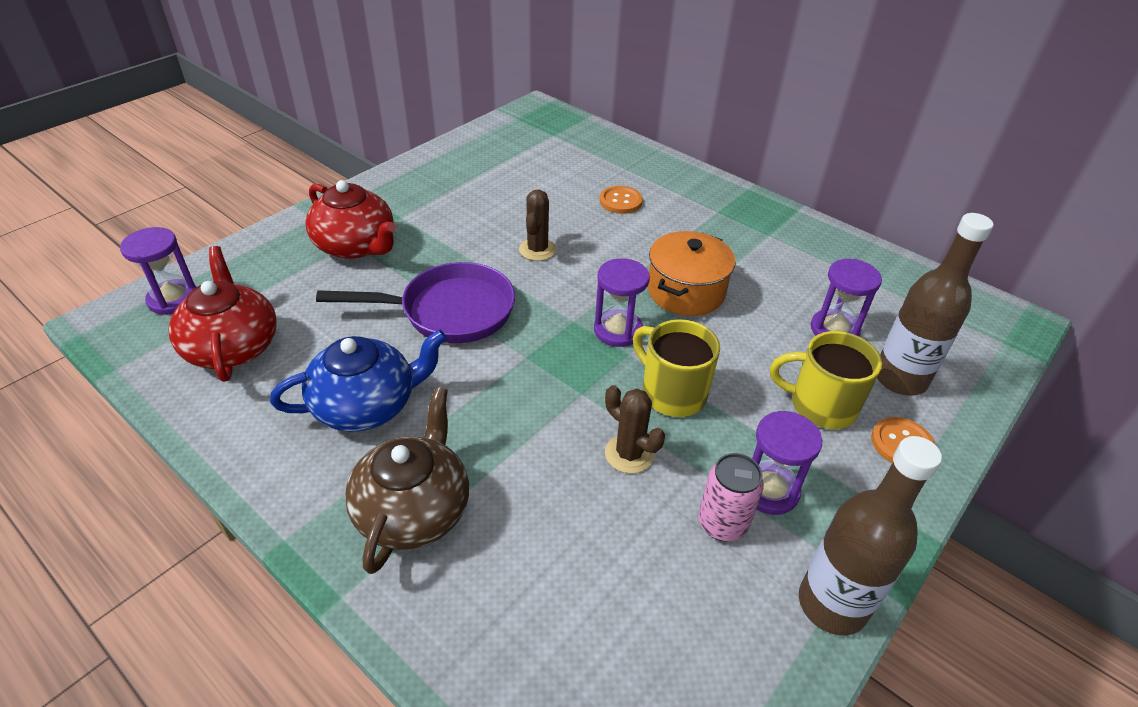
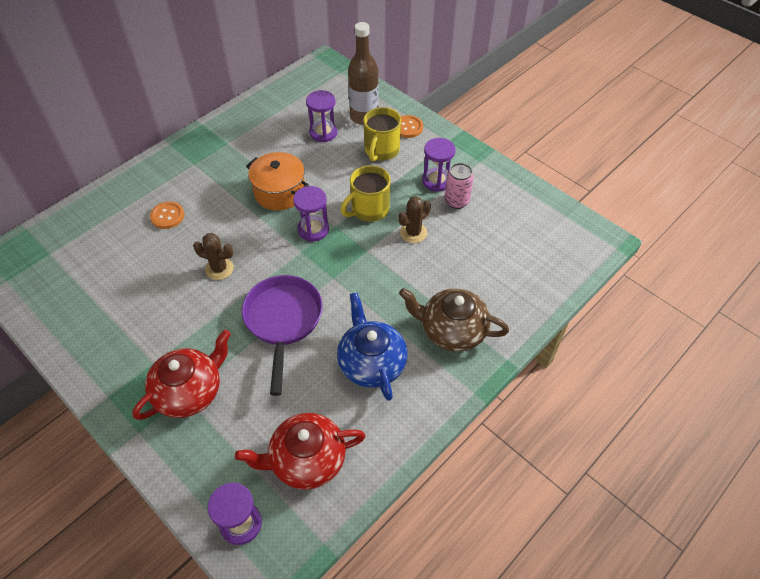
camera: 85 degrees left, 10 degrees up
brown bottle [799,436,942,635] -> none

